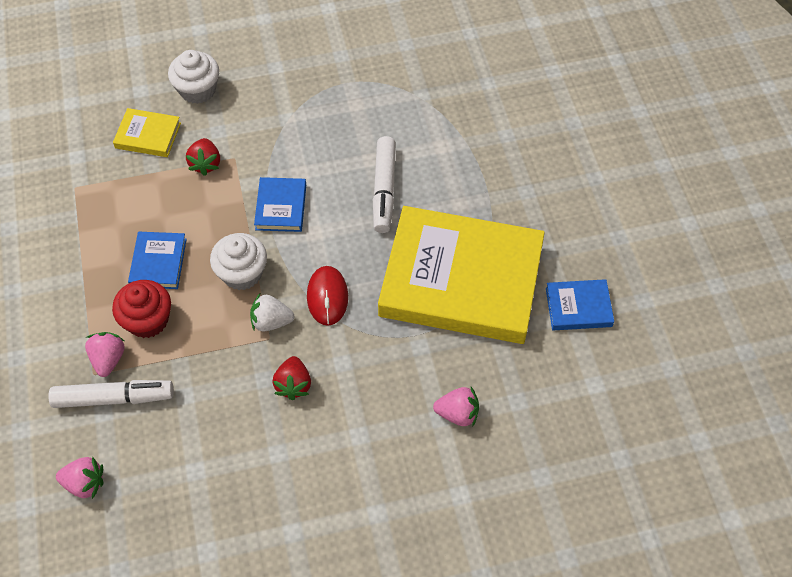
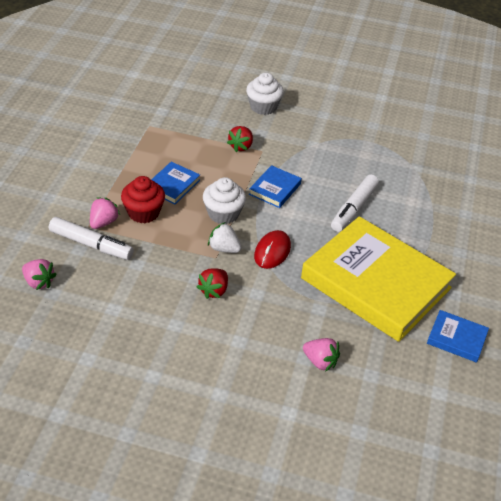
camera: 25 degrees right, 15 degrees down
yellow book [113,108,181,157] -> none

